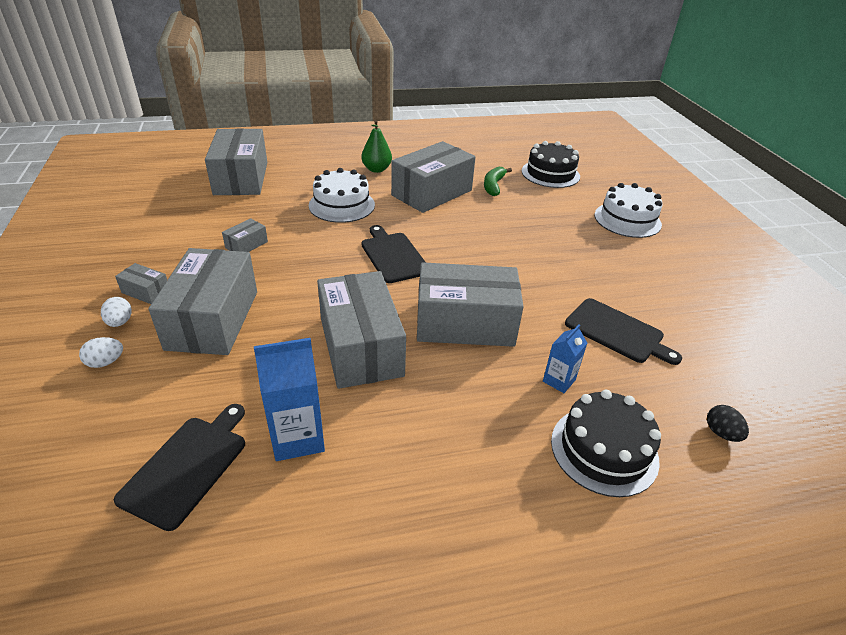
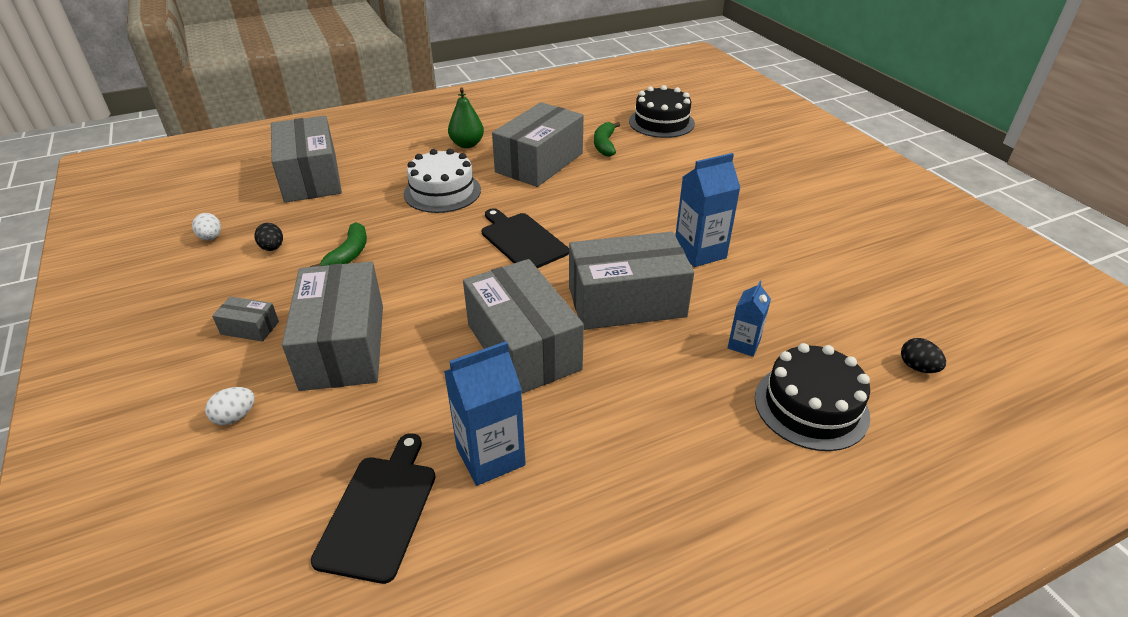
camera: 10 degrees left, 0 degrees up
white egg [101,297,132,327] -> white egg moved to [192,213,221,241]
grey box [222,218,268,252] -> green banana [310,222,367,267]
black cutting board [565,298,682,365] -> none
white cake [594,183,663,238] -> none
none -> black egg [254,223,283,251]
none -> blue carton [675,153,740,267]

